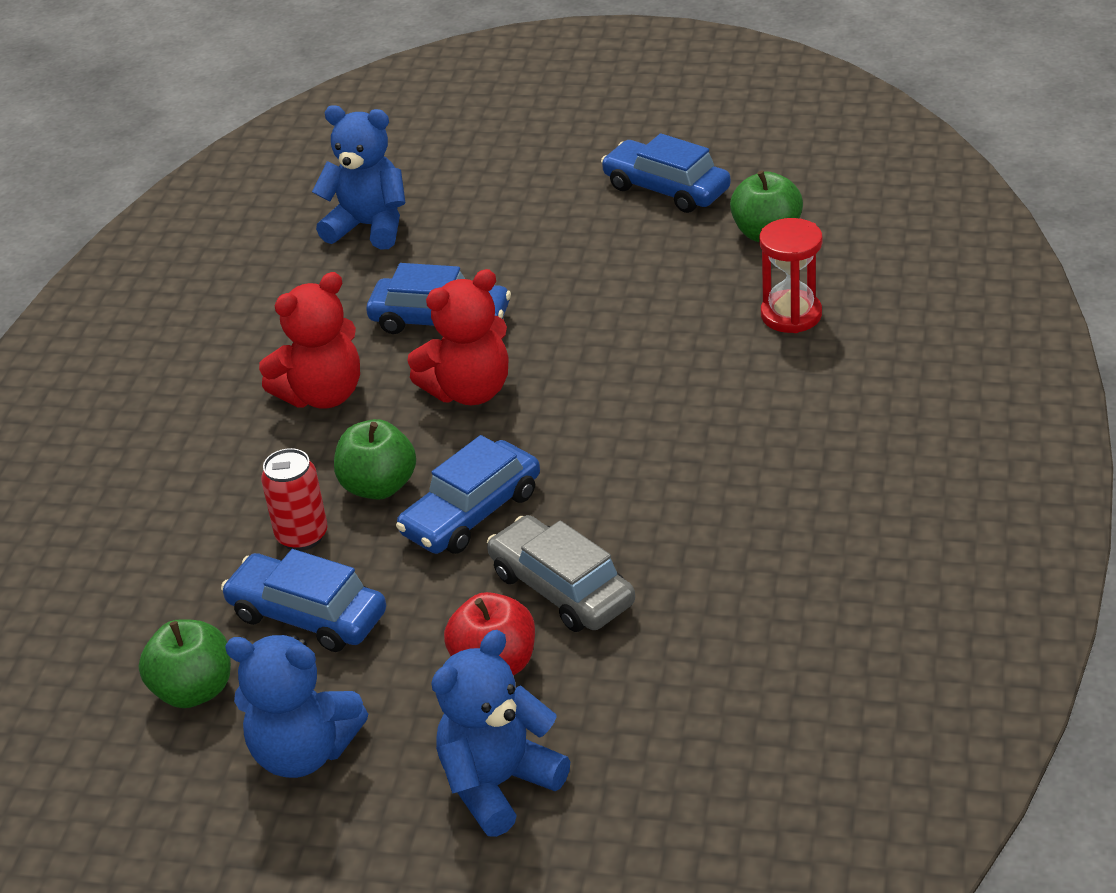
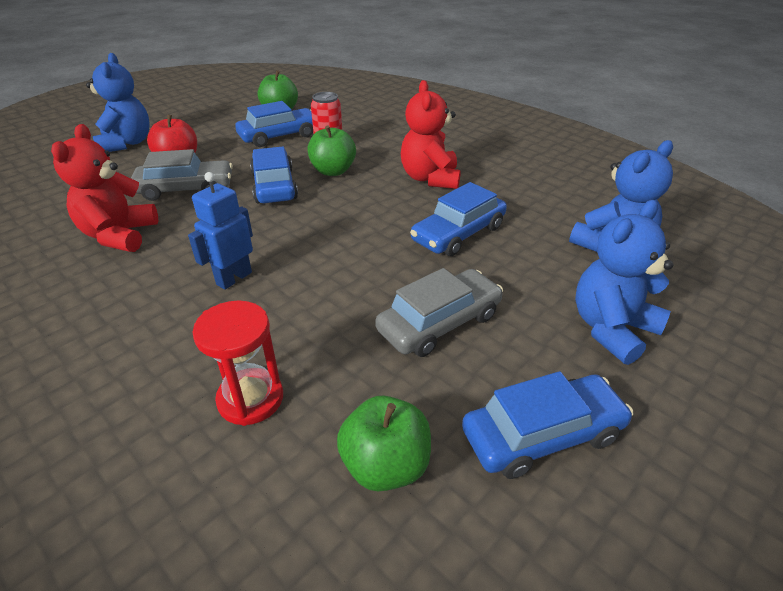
camera: 120 degrees right, 0 degrees up
blue teddy bear [225,635,368,778] -> blue teddy bear moved to [575,200,673,365]
red teddy bear [408,269,508,405] -> red teddy bear moved to [51,124,158,252]
none -> blue robot [188,172,253,290]
none -> grey car [375,268,503,357]

